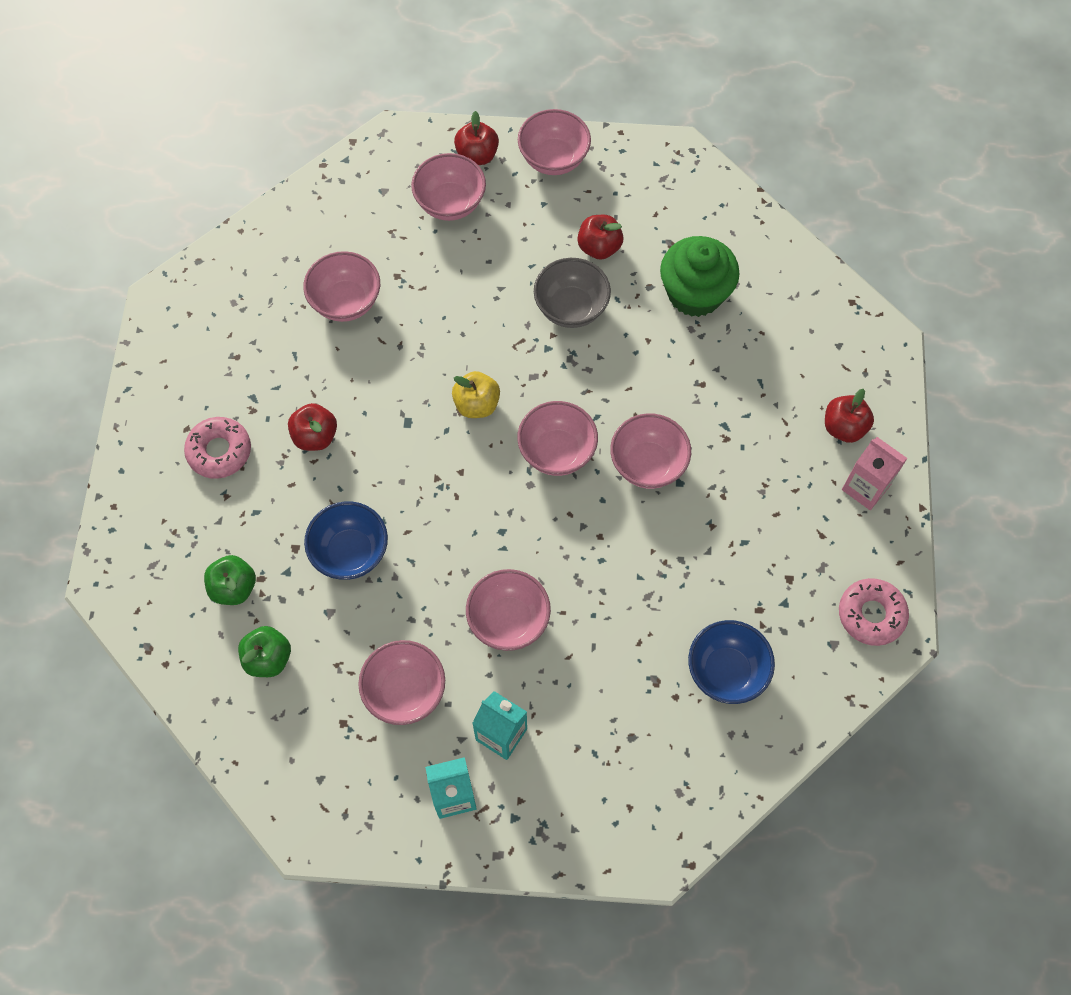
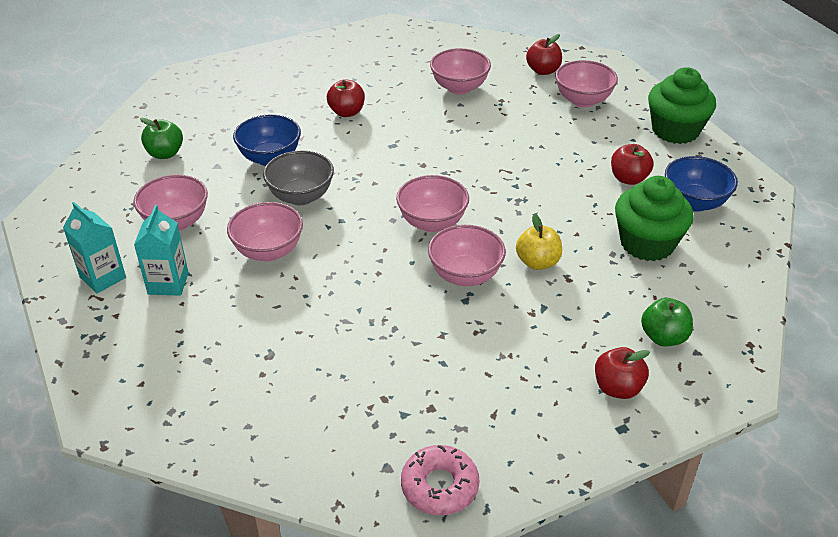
camera: 60 degrees right, 25 degrees down
pink donut [184,417,251,479] -> none
green apple [204,555,256,605] -> green apple moved to [641,298,693,346]
yellow apple [452,371,500,418] -> yellow apple moved to [516,214,562,270]
red apple [454,111,499,165] -> red apple moved to [526,34,562,75]
pink bowl [518,109,591,175] -> green cupcake [648,67,716,144]
grey bowl [534,258,611,328] -> grey bowl moved to [263,150,334,205]
blue bowl [688,620,775,704] -> blue bowl moved to [665,156,738,212]
pink carton [842,437,908,510] -> none

